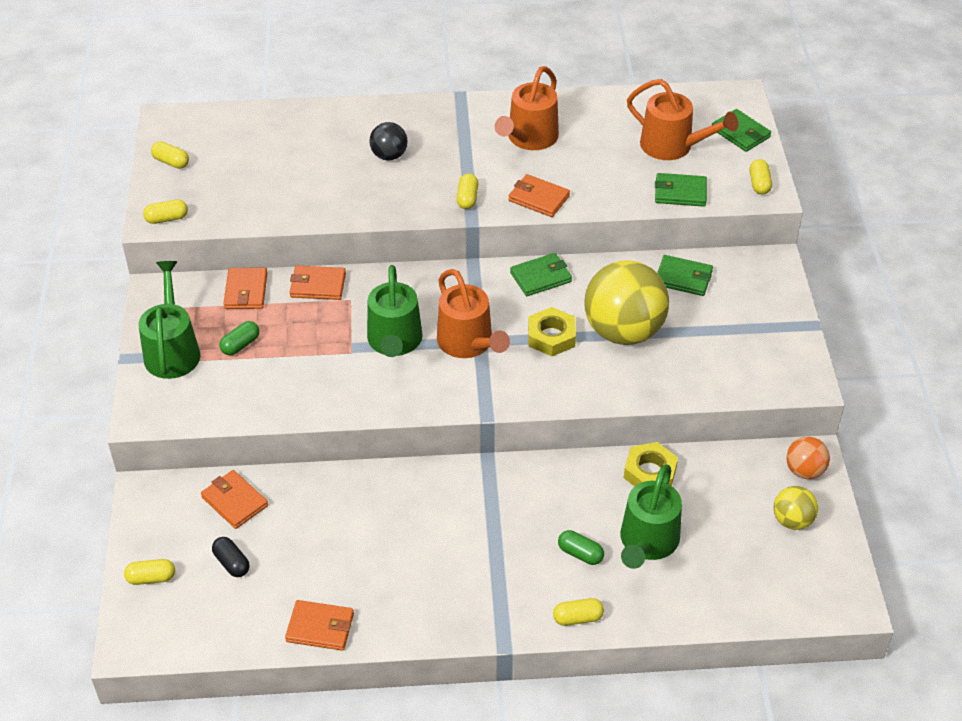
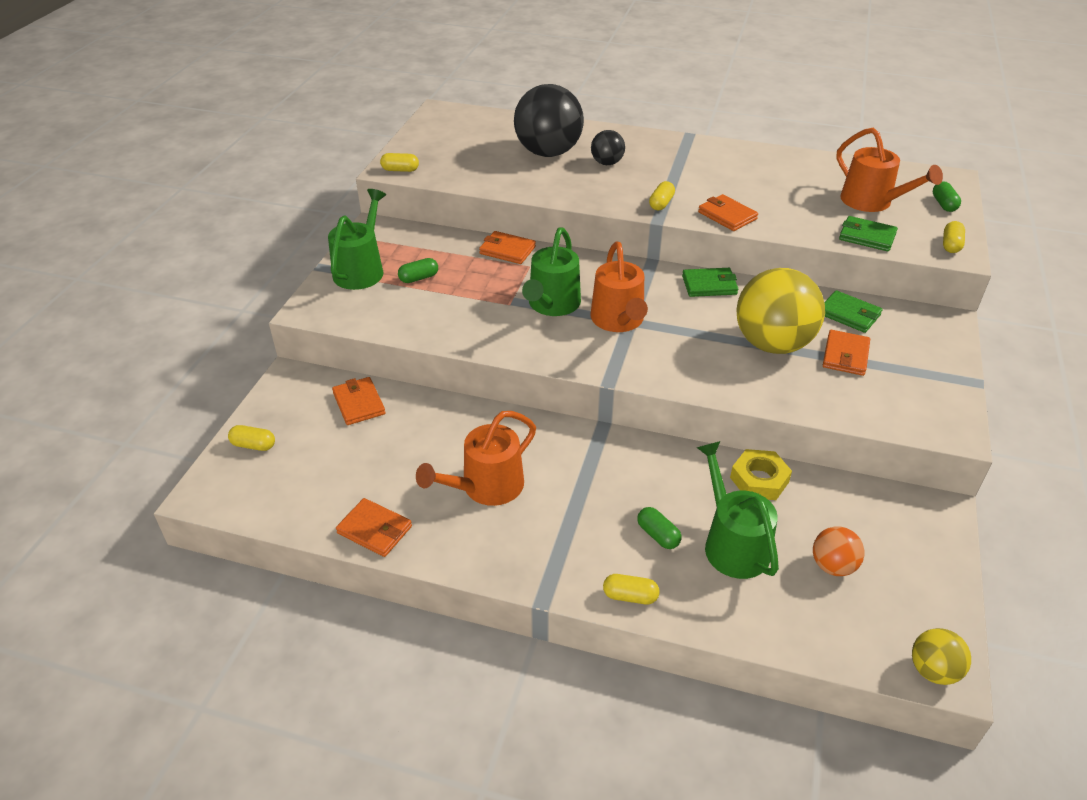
camera: 20 degrees right, 5 degrees down
yellow capsule [151,141,189,169] -> none
black capsule [212,537,250,577] -> none
orange wallet [223,267,267,309] -> orange wallet moved to [823,330,870,376]
orange watering can [495,66,559,150] -> orange watering can moved to [416,411,536,506]
yellow nut [528,307,576,356] -> none
green watering can [620,464,682,569] -> green watering can turned 120 degrees clockwise [696,441,779,579]
green wallet [712,109,771,152] -> green capsule [933,181,961,212]
yellow ball [774,486,818,530] -> yellow ball moved to [912,628,971,685]
orange ball [786,437,830,479] -> orange ball moved to [813,526,864,576]
none -> black ball [514,84,584,157]

